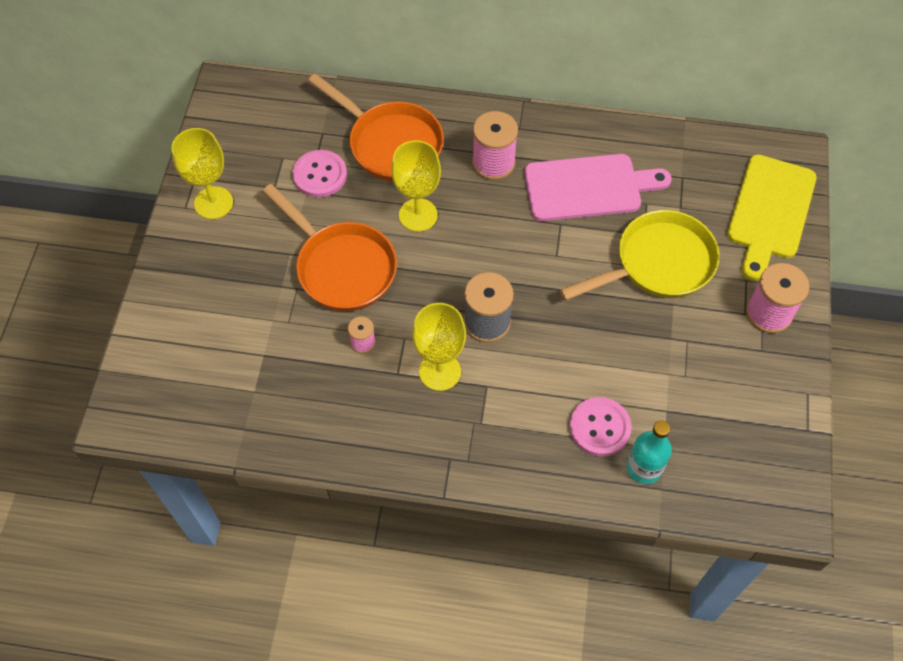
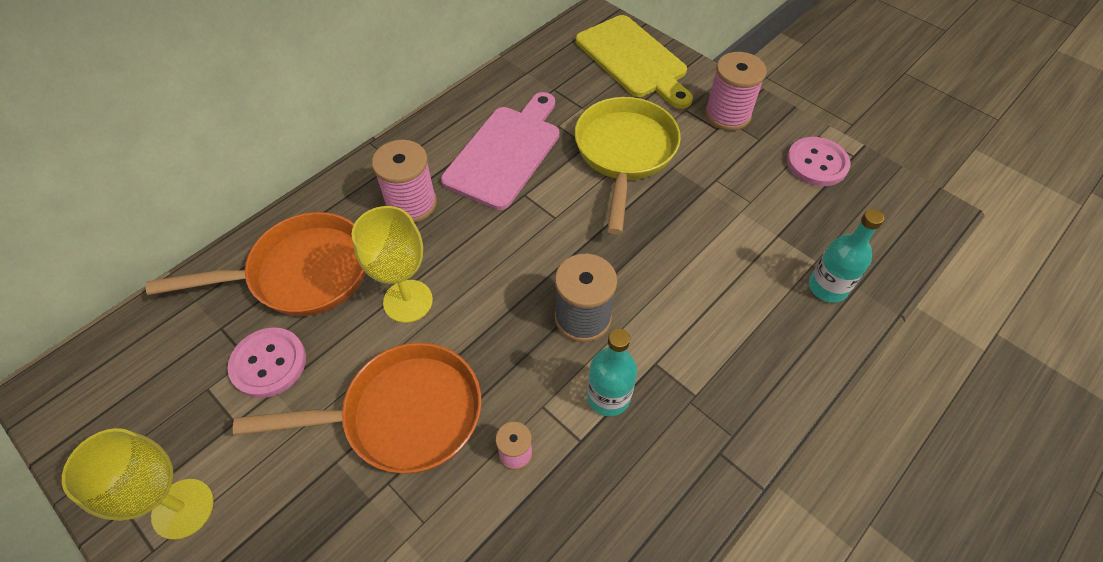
camera: 55 degrees left, 5 degrees down
yellow goblet [412,303,466,391] -> turquoise bottle [587,328,637,416]
pink button [570,397,631,456] -> pink button moved to [787,137,850,186]

